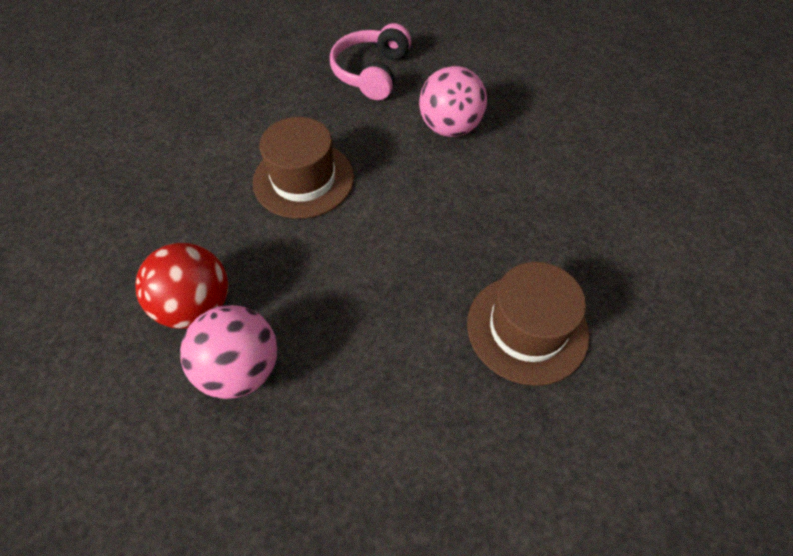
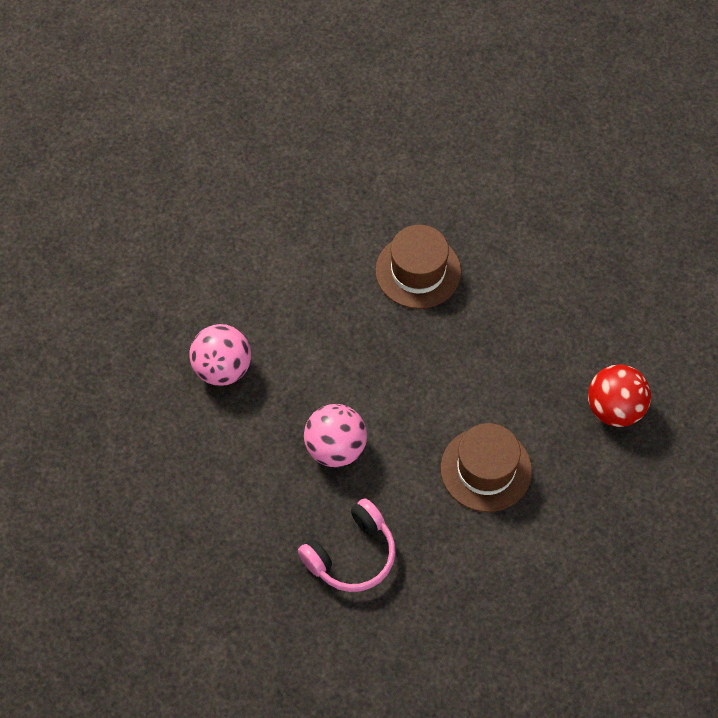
camera: 145 degrees left, 5 degrees up
pink ball [180,305,277,399] -> pink ball moved to [189,324,251,386]

